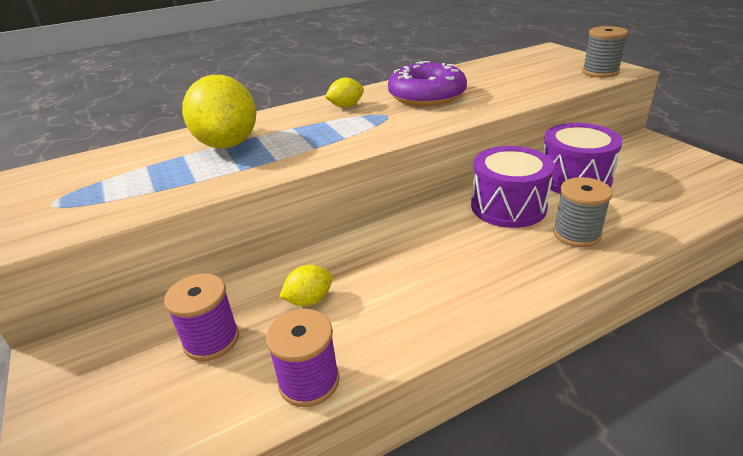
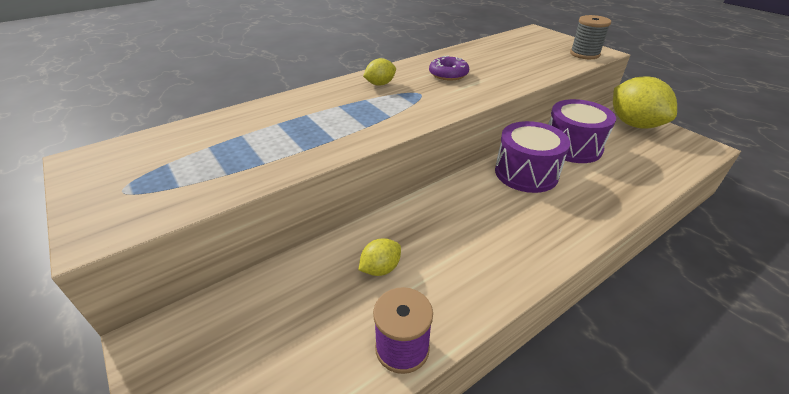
camera: 10 degrees left, 5 degrees up
purple spool [164,273,239,361] -> none
yellow lemon [182,75,256,148] -> yellow lemon moved to [613,77,677,129]
purple donut [388,61,467,106] -> purple donut [429,56,469,80], size x0.59
grey spool [553,177,613,247] -> none

